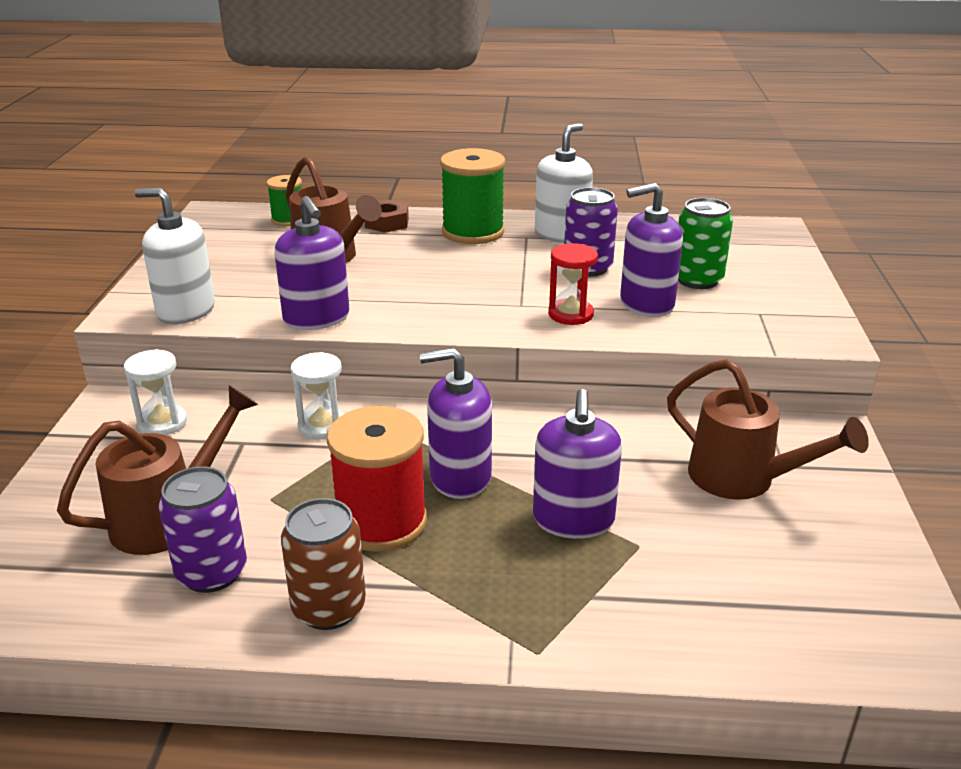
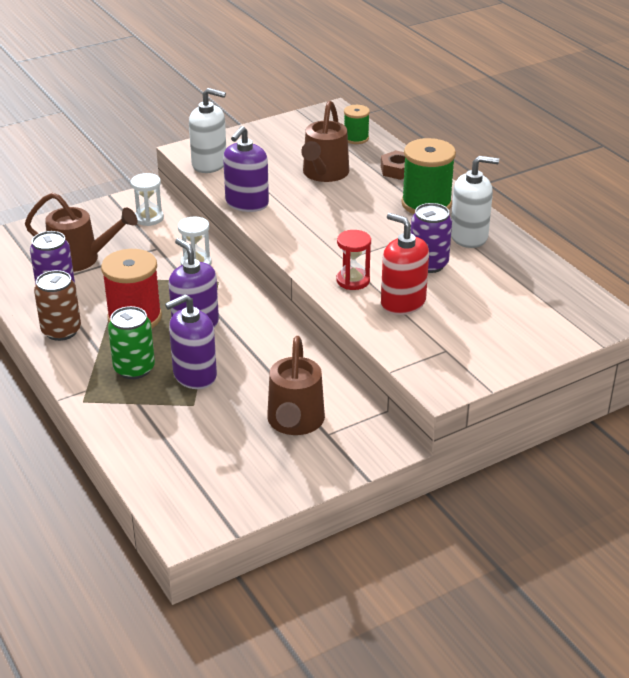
camera: 55 degrees right, 5 degrees up
white soap dispenser [135,188,215,324] -> white soap dispenser turned 120 degrees clockwise [189,88,226,173]
purple soap dispenser [620,183,683,317] -> red soap dispenser [381,213,429,315]
green can [678,198,733,289] -> green can moved to [108,306,155,379]

